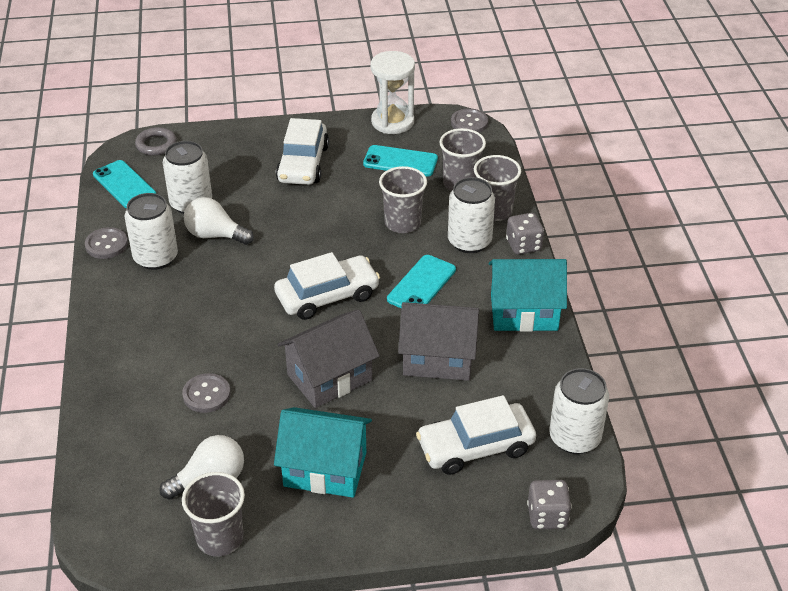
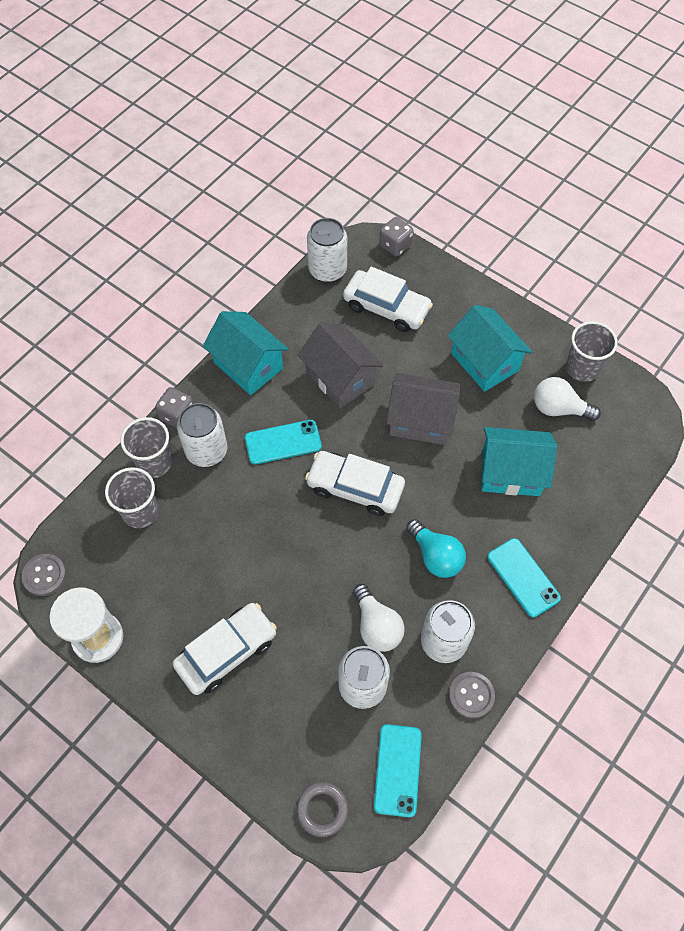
camera: 135 degrees left, 20 degrees up
grey button [182,373,231,413] -> turquoise house [482,427,557,496]
turquoise phone [363,145,438,176] -> turquoise phone moved to [487,538,561,617]
grey cup [379,166,427,233] -> none
none -> turquoise light bulb [406,519,466,578]

